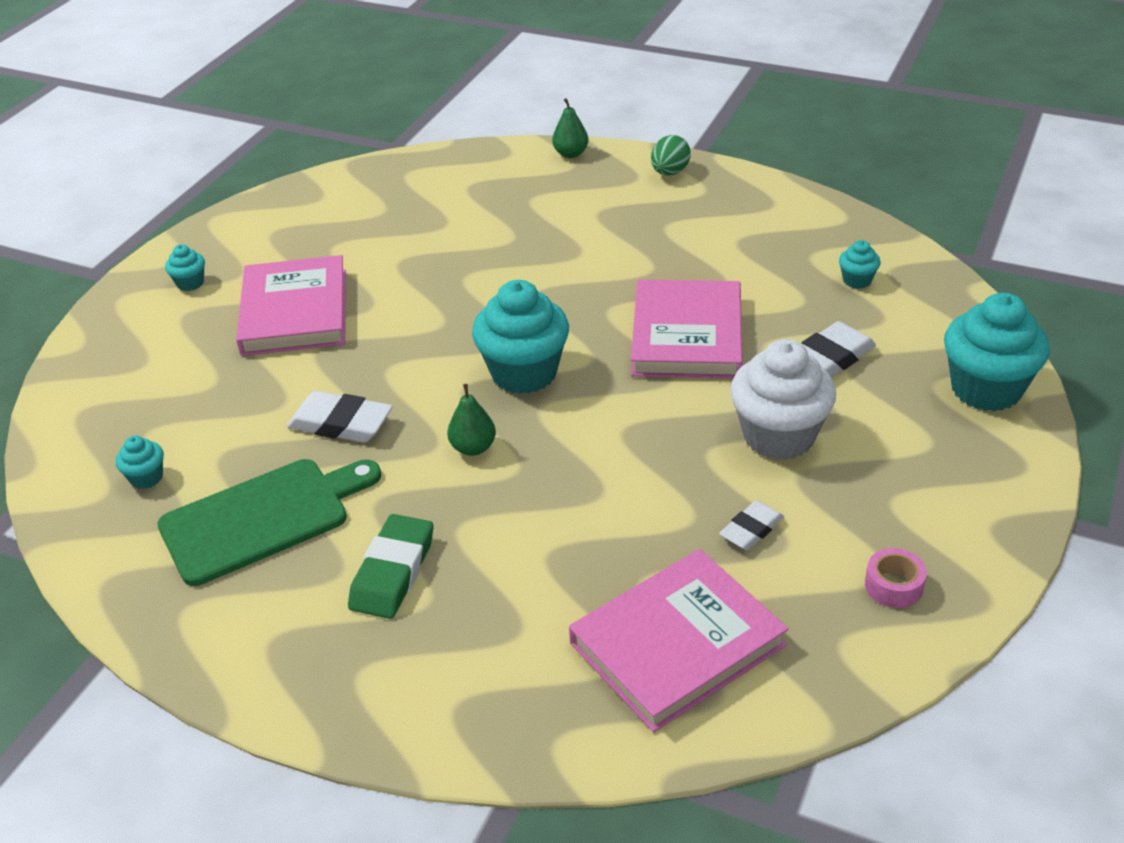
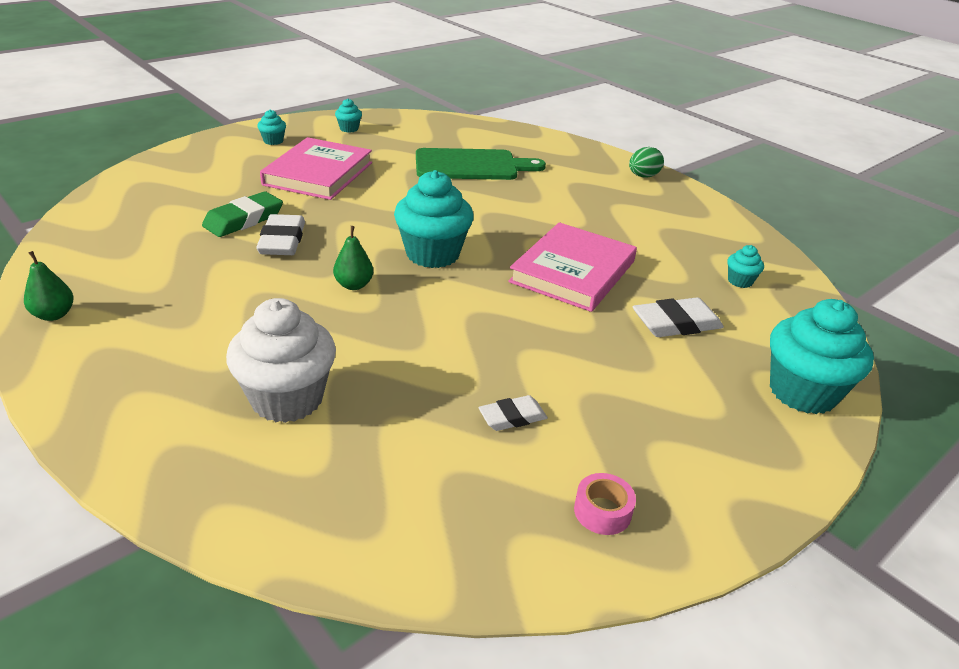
camera: 20 degrees right, 5 degrees down
turquoise cupcake [116,436,164,489] -> turquoise cupcake moved to [335,99,362,133]
green cutting board [157,459,381,586] -> green cutting board moved to [416,148,546,180]
white eraser [287,391,393,443] -> white eraser turned 45 degrees clockwise [256,214,305,255]
green eraser [348,514,433,619] -> green eraser moved to [202,191,283,237]
green pear [552,98,589,158] -> green pear moved to [24,251,74,321]
pink book [569,549,789,732] -> none
white cupcake [730,339,836,460] -> white cupcake moved to [226,298,336,423]

